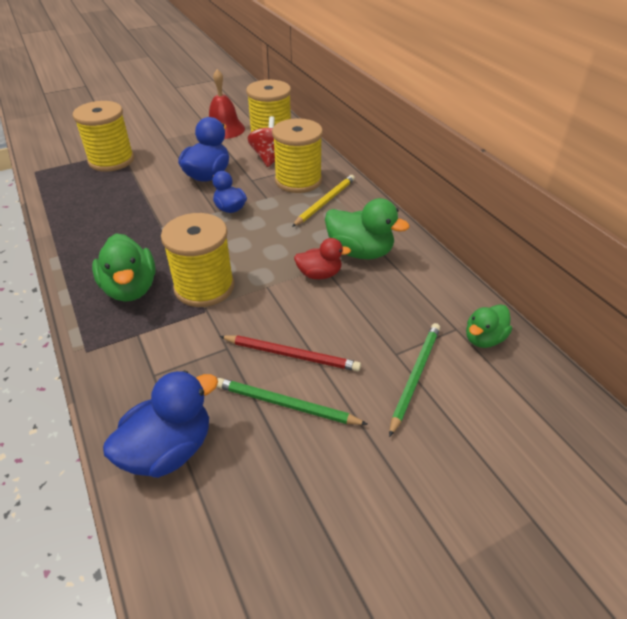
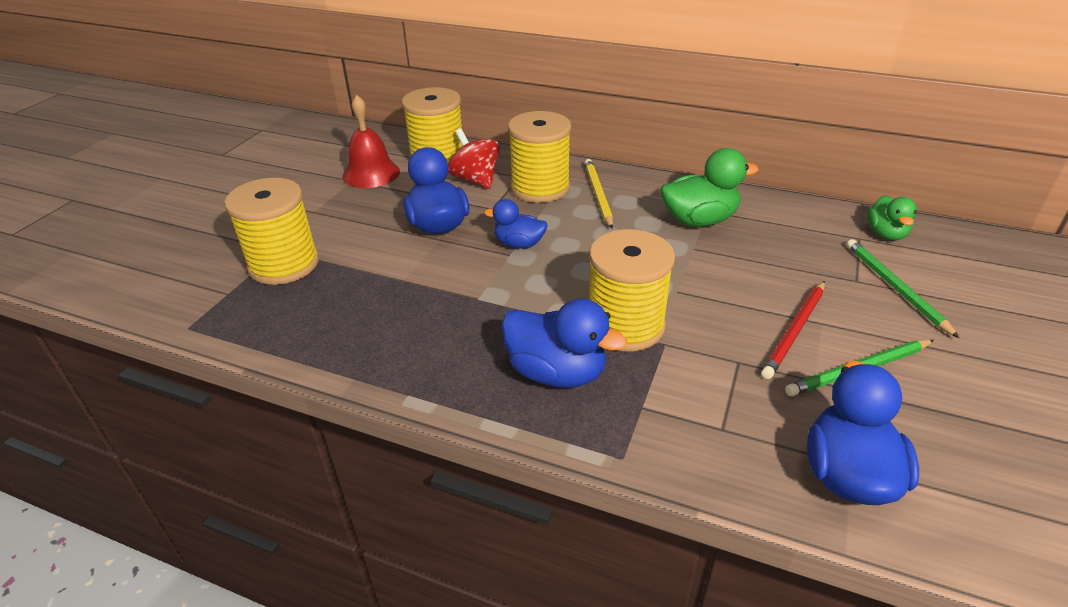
camera: 40 degrees left, 5 degrees down
green duck [92,233,156,302] -> blue duck [501,299,627,388]
red pencil [220,336,361,371] -> red pencil turned 150 degrees clockwise [761,281,825,379]
red duck [294,238,351,279] -> none

